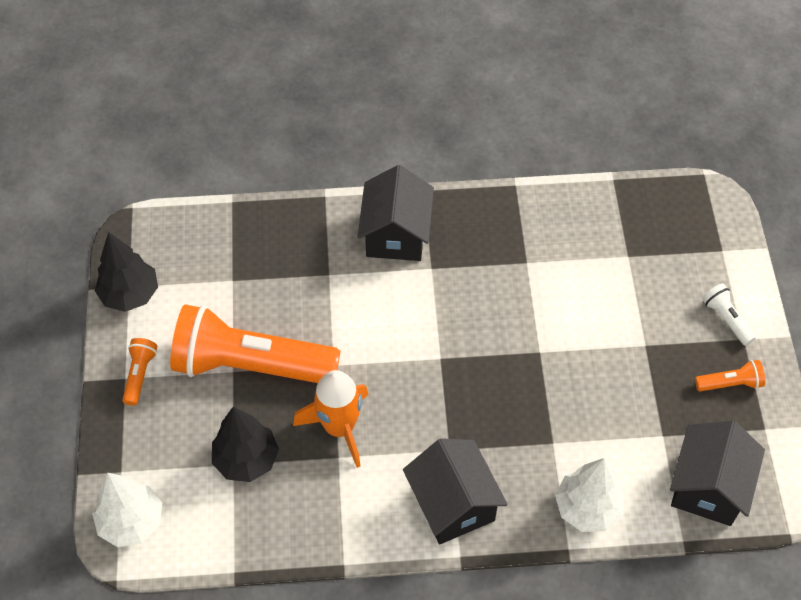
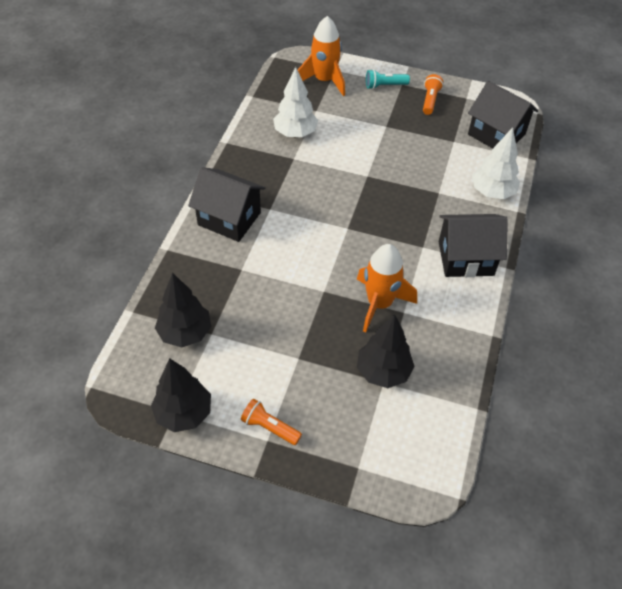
camera: 70 degrees left, 5 degrees down
white tree [92,473,162,547] -> white tree moved to [273,67,318,137]
orange flashlight [170,304,341,383] -> none
white flashlight [702,283,756,346] -> turquoise flashlight [366,69,410,89]
none -> black tree [155,273,211,348]
none -> orange rocket [298,16,345,96]

